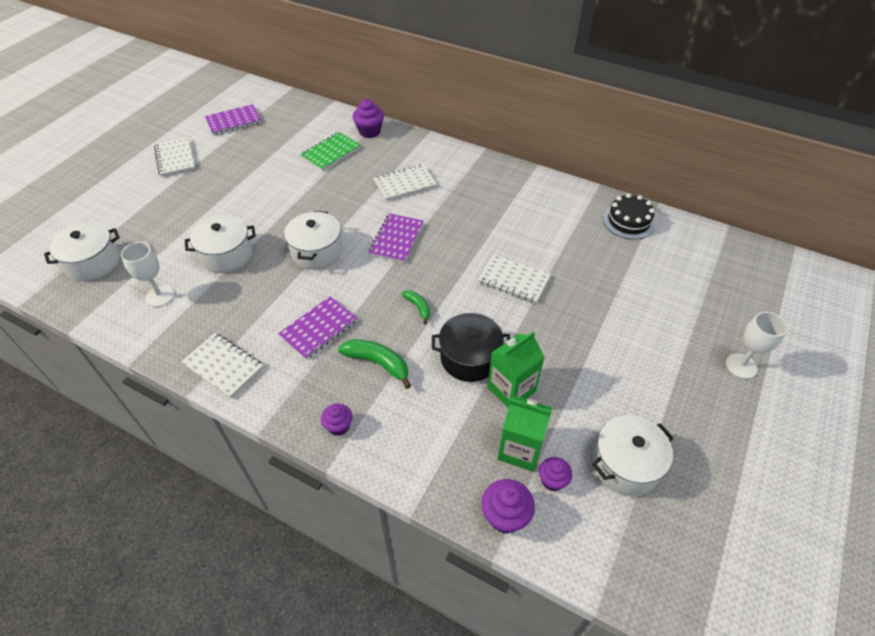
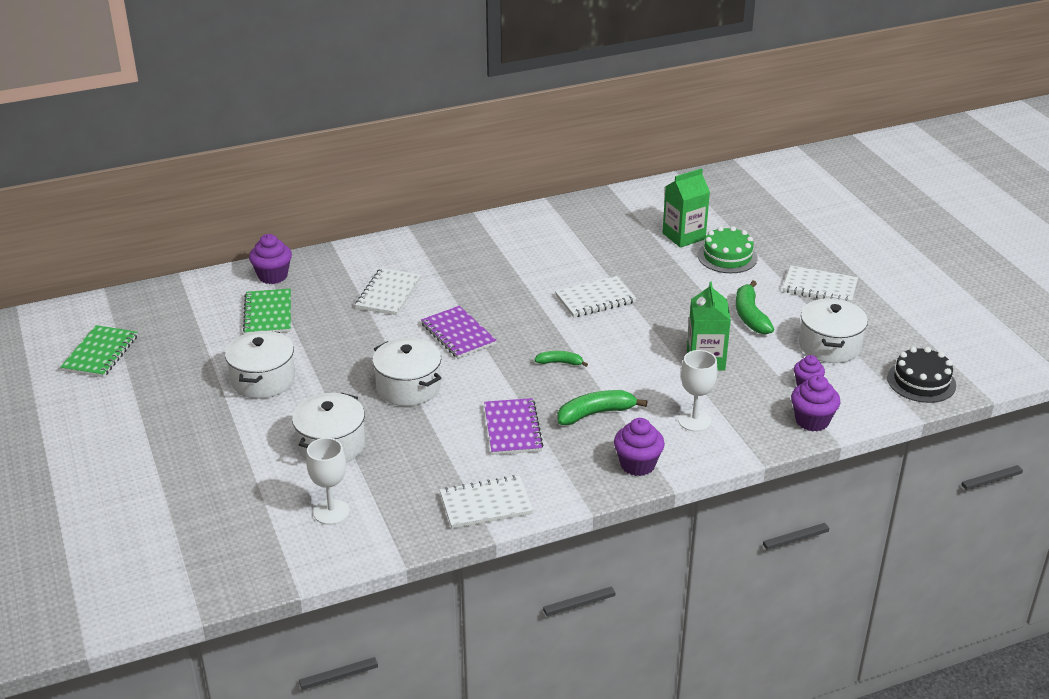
camera: 50 degrees left, 15 degrees down
white pot [44,222,120,281] -> white pot moved to [225,331,295,398]
white notebook [154,137,195,177] -> white notebook moved to [783,265,858,303]
purple notebook [205,104,261,135] -> green notebook [61,325,138,377]
purple cupcake [321,404,352,436] -> purple cupcake [614,418,665,476], size x1.52
black pot [432,313,510,382] -> none
green carton [498,396,553,472] -> green carton moved to [662,168,710,248]
black cake [603,193,656,240] -> black cake moved to [887,347,956,403]
white goblet [726,312,787,379] -> white goblet moved to [678,350,717,432]
none -> green cake [698,226,758,273]
none -> green banana [736,280,774,334]

